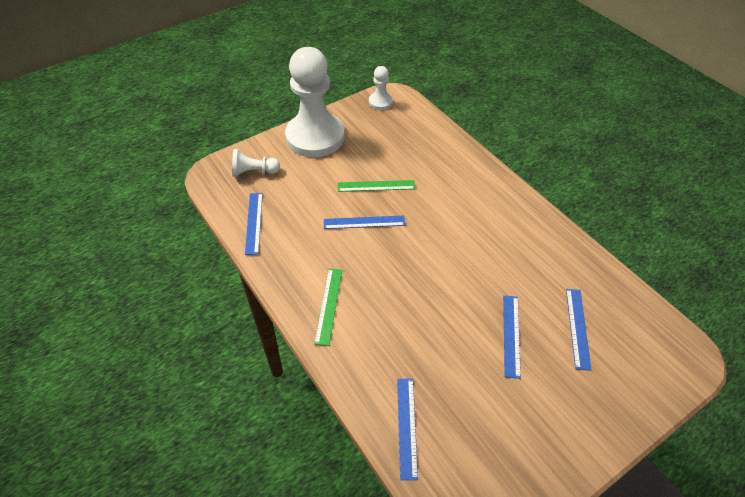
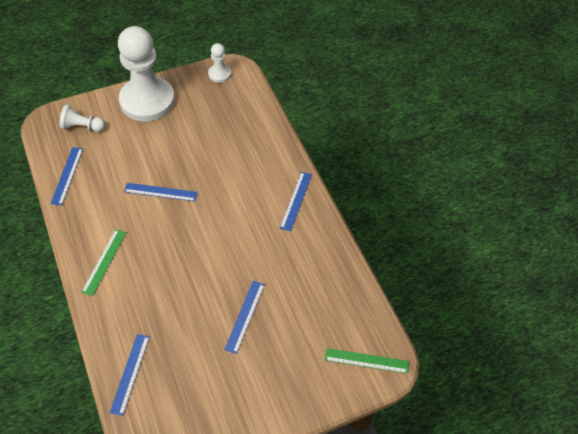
camera: 10 degrees right, 5 degrees up
green ruler [338,180,415,192] -> green ruler moved to [325,348,409,374]
blue ruler [566,289,592,371] -> blue ruler moved to [280,172,312,231]

